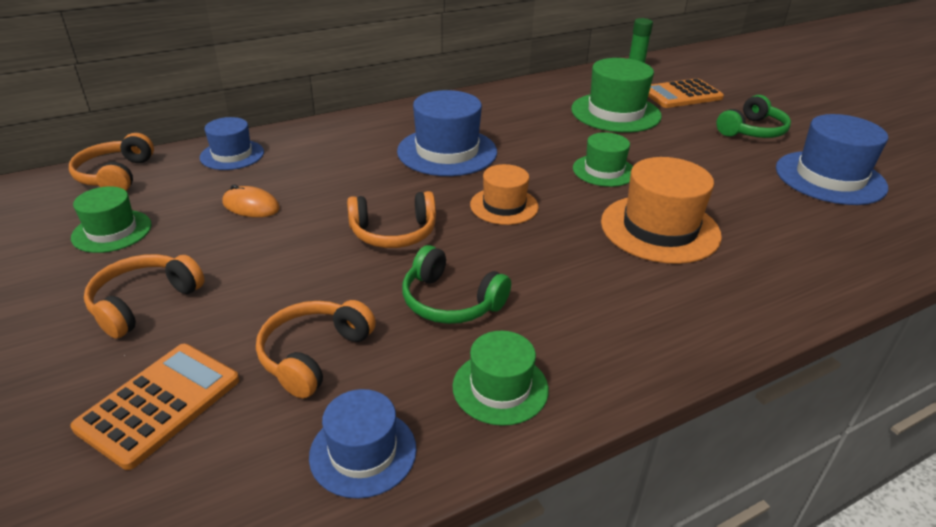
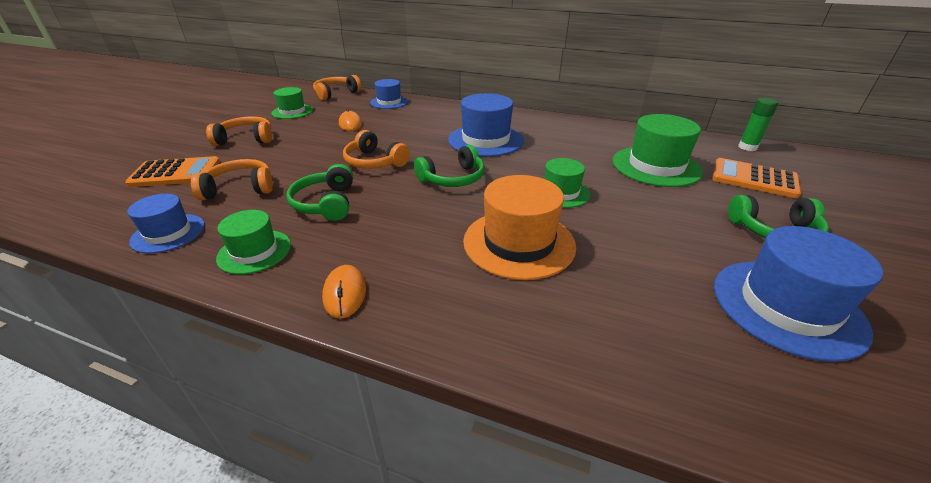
camera: 50 degrees right, 0 degrees up
orange hat [470,164,539,225] -> green headphones [414,145,485,187]
none -> orange mouse [322,265,366,318]

